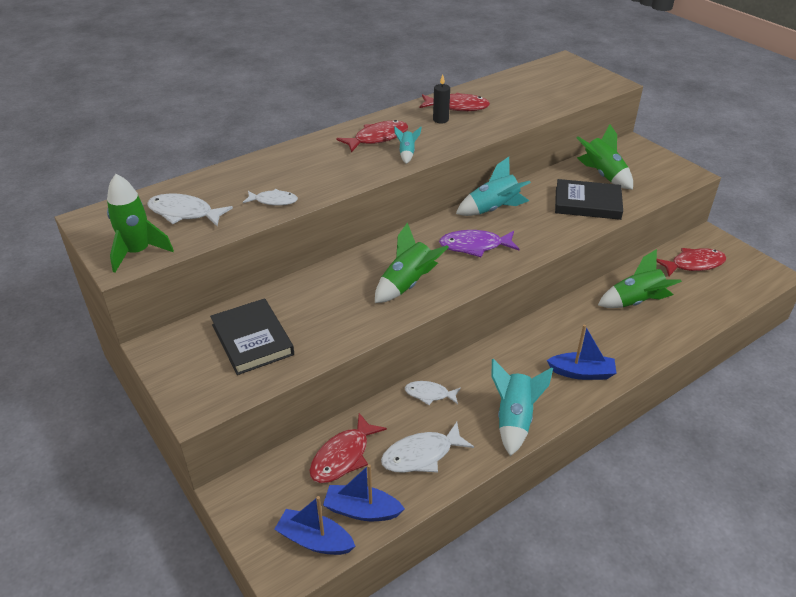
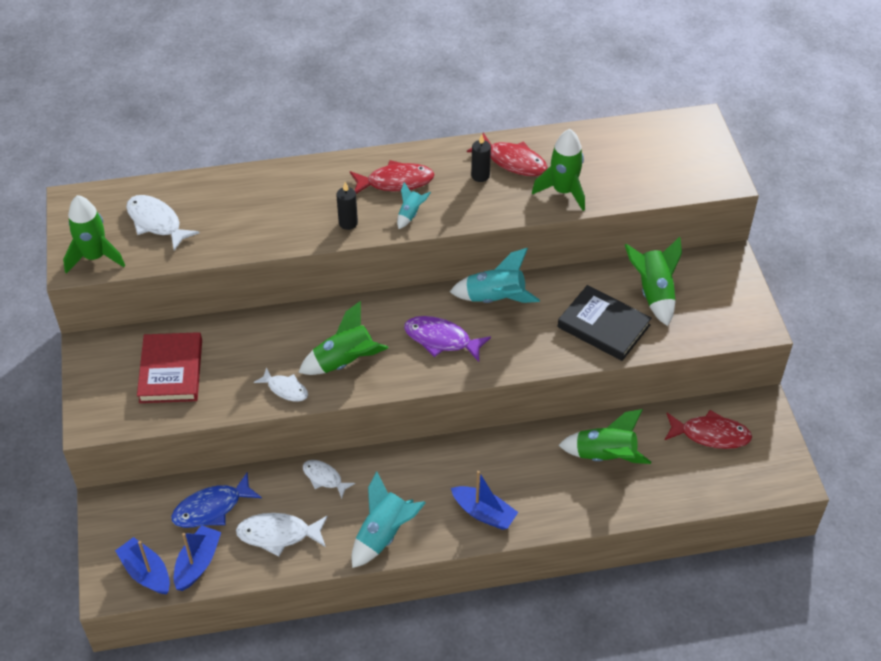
camera: 25 degrees right, 10 degrees up
black book [210,298,294,375] -> red book [137,332,202,403]
white fish [243,189,298,206] -> white fish moved to [254,367,308,402]
red fish [310,413,387,483] -> blue fish [171,473,262,528]
blue boat [323,464,405,521] -> blue boat turned 75 degrees clockwise [174,525,221,591]
none -> black candle [336,182,358,230]
none -> green rocket [532,129,585,211]

